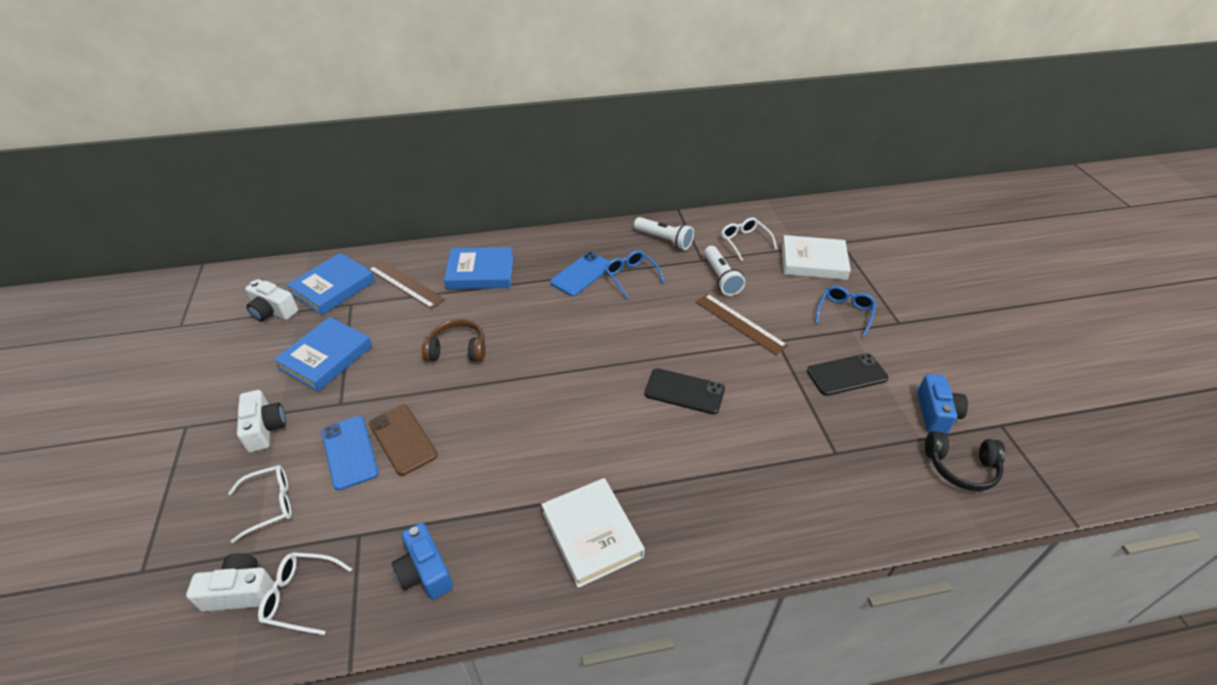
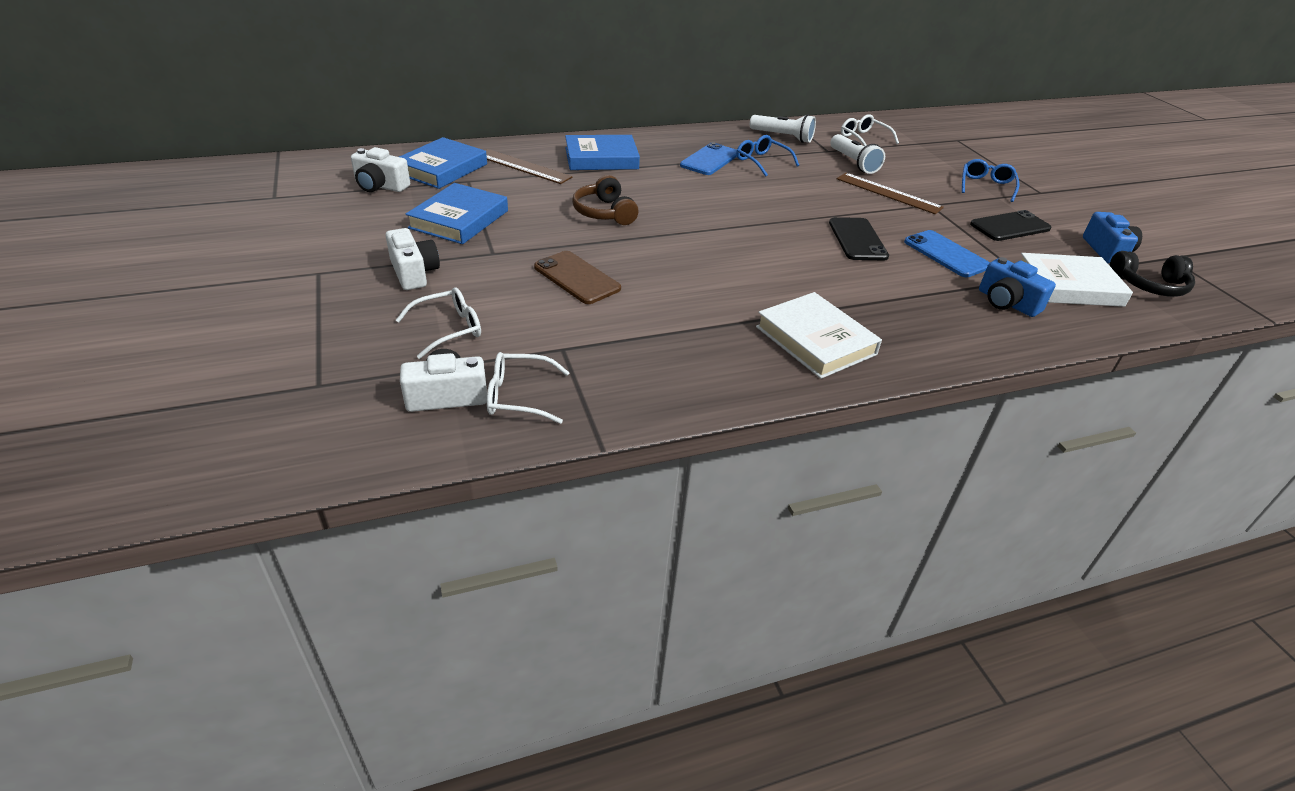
camera: 10 degrees left, 5 degrees down
blue phone [322,416,378,490] -> blue phone moved to [904,230,990,277]
blue camera [392,523,453,600] -> blue camera moved to [979,257,1056,317]
brown headphones [422,319,486,362] -> brown headphones turned 105 degrees counterclockwise [572,175,639,225]
black phone [644,368,725,414] -> black phone turned 75 degrees clockwise [829,217,889,260]
white book [782,235,851,280] -> white book moved to [1021,253,1133,307]

